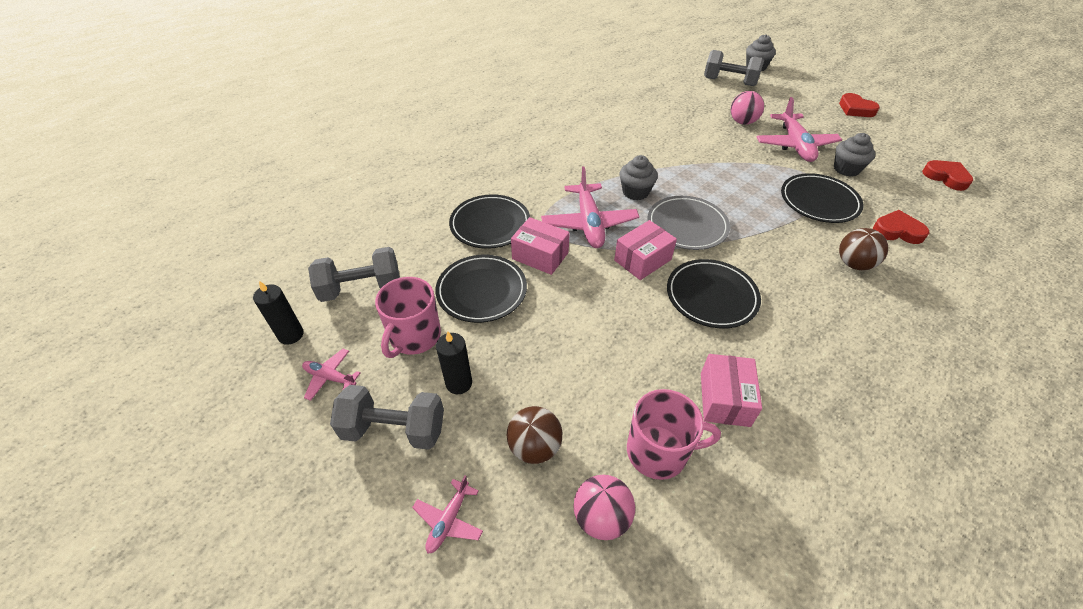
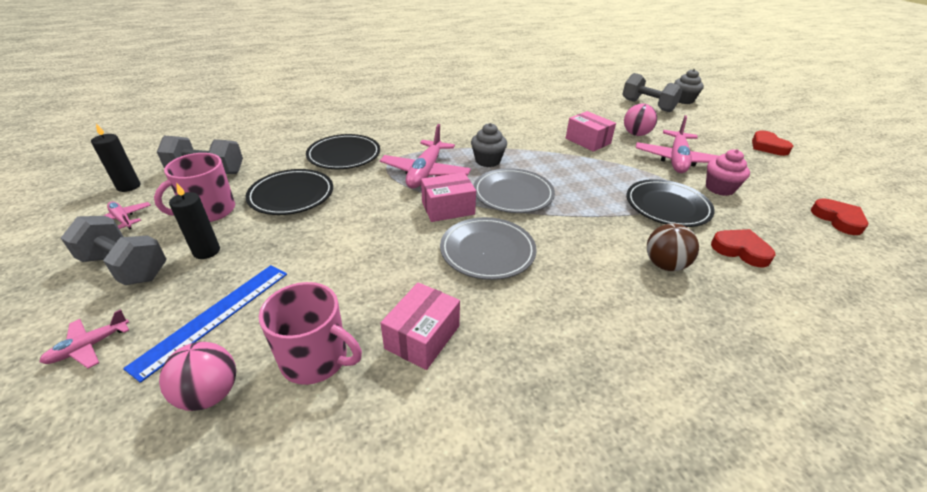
camera: 20 degrees right, 10 degrees down
brown ball [507,406,562,464] -> blue ruler [123,265,287,383]
pink box [511,217,570,275] -> pink box moved to [566,111,616,152]
black plate [667,259,761,328] -> grey plate [440,217,537,280]
grey cupcake [834,133,875,177] -> pink cupcake [706,149,750,196]

